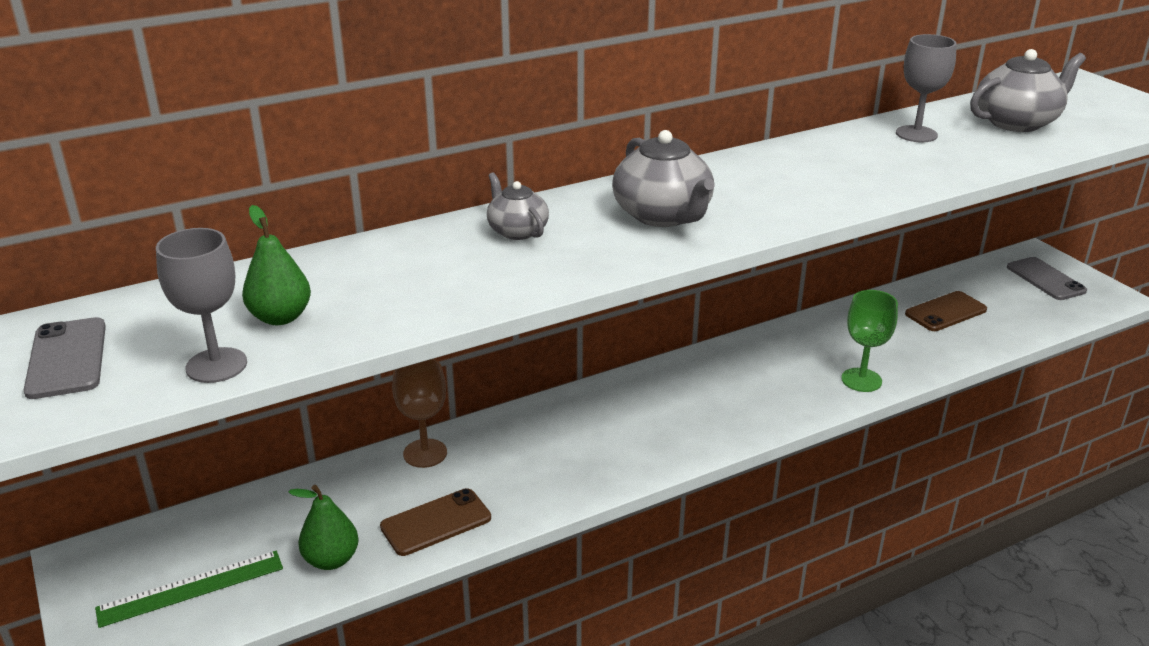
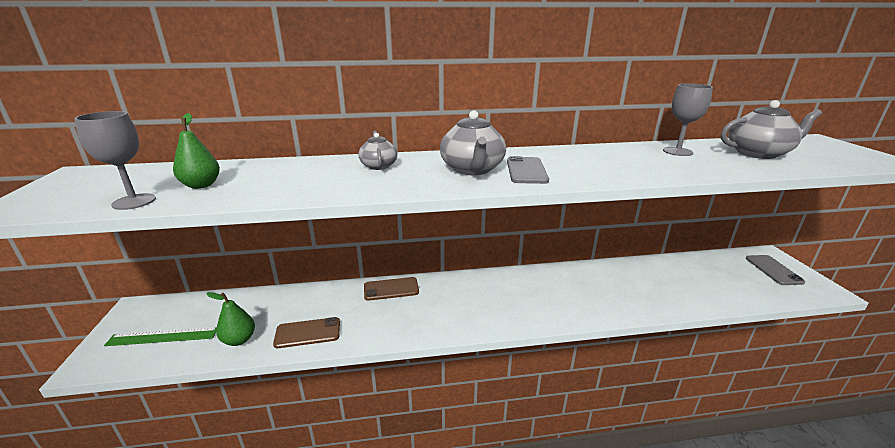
camera: 20 degrees right, 5 degrees down
grey phone [24,317,106,399] -> grey phone moved to [507,156,549,184]
brown goblet [392,359,447,468] -> none
green goblet [841,290,898,392] -> none
brown phone [905,291,987,331] -> brown phone moved to [364,277,419,301]

